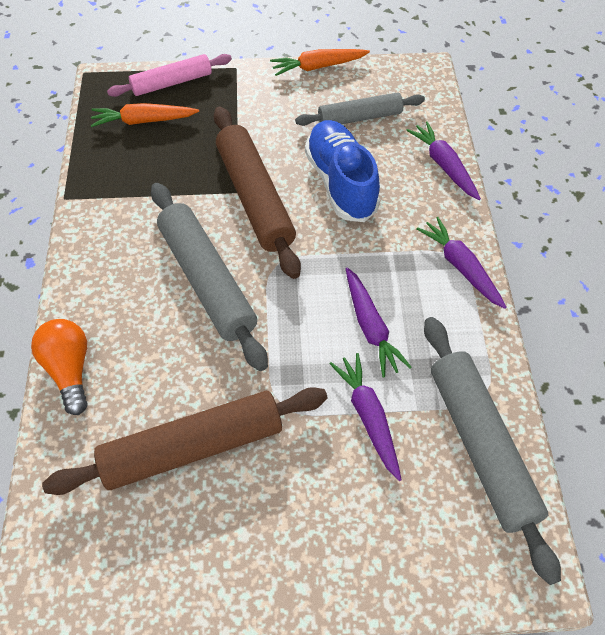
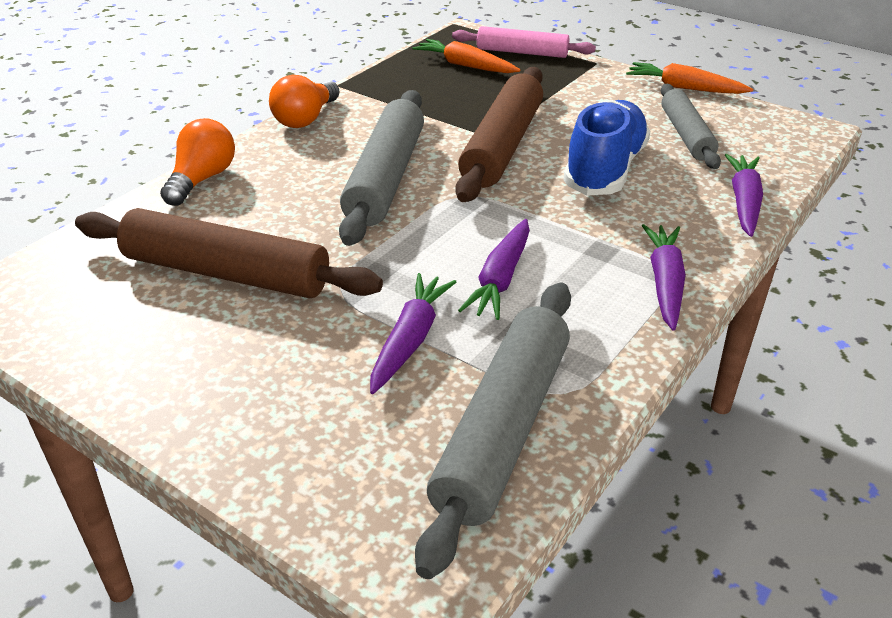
camera: 40 degrees right, 20 degrees down
grey rolling pin [295,92,425,126] -> grey rolling pin turned 60 degrees clockwise [661,84,721,169]
none -> orange light bulb [269,75,340,128]

